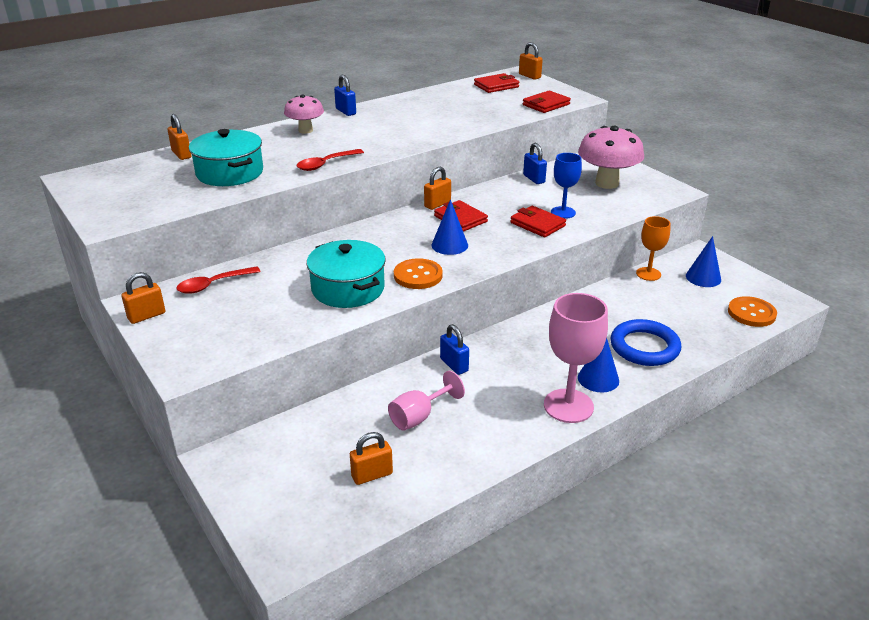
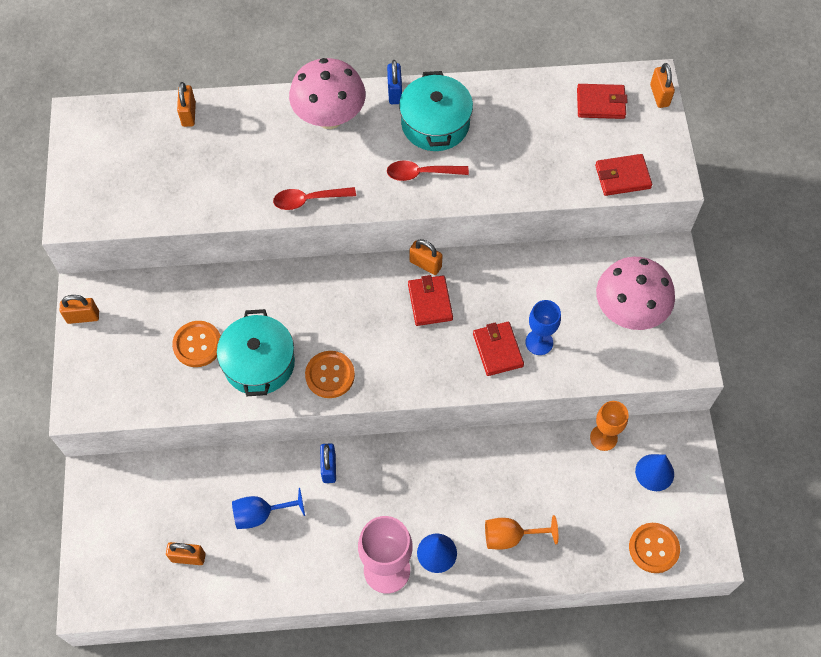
camera: 30 degrees right, 30 degrees up
red spoon [176,266,261,294] -> red spoon moved to [387,161,469,181]
turquoise pot [189,129,263,186] -> turquoise pot moved to [399,71,473,151]
pink mushroom [284,94,324,134] -> pink mushroom [289,58,366,129], size x1.66
pink goblet [388,371,465,431] -> blue goblet [232,488,305,529]
orange padlock [424,167,451,210] -> orange padlock turned 45 degrees clockwise [410,239,443,275]
blue cone [432,199,468,255] -> none
blue padlock [523,143,547,184] -> none
blue ring [611,319,681,366] -> orange goblet [485,515,558,550]
none -> orange button [172,321,221,367]

